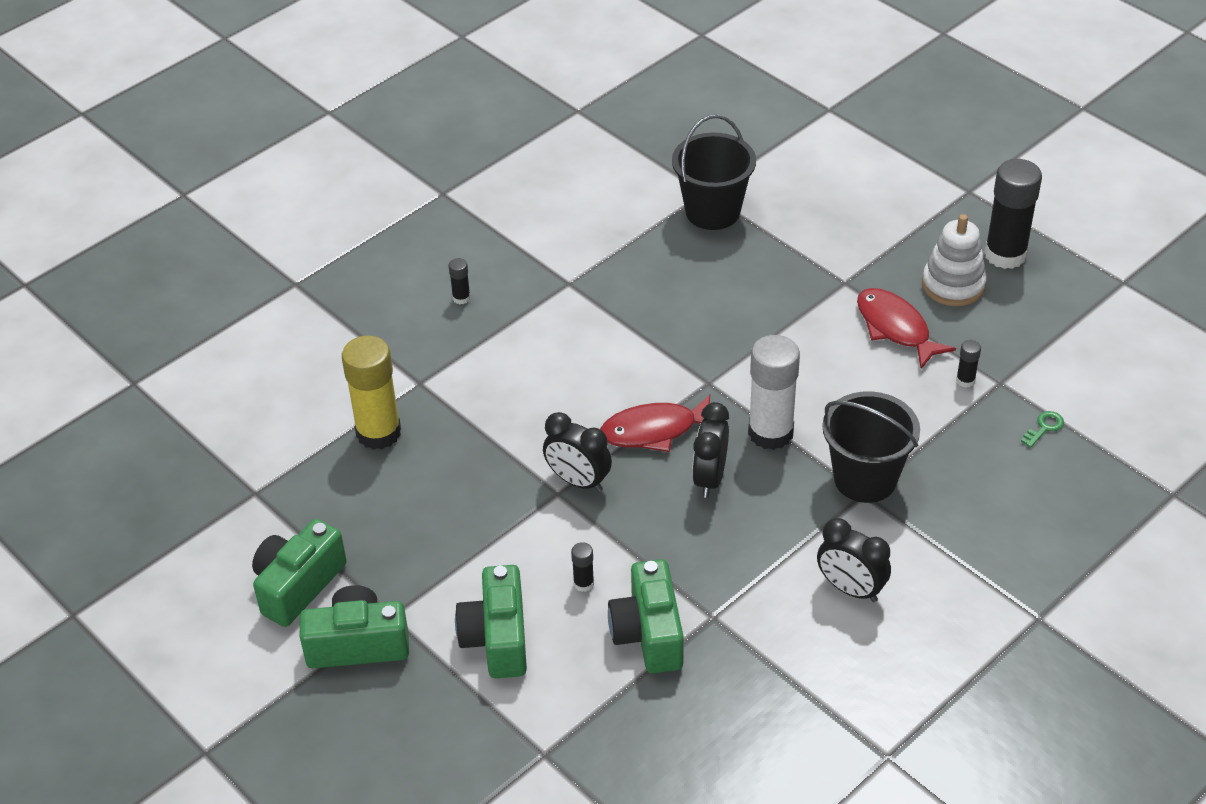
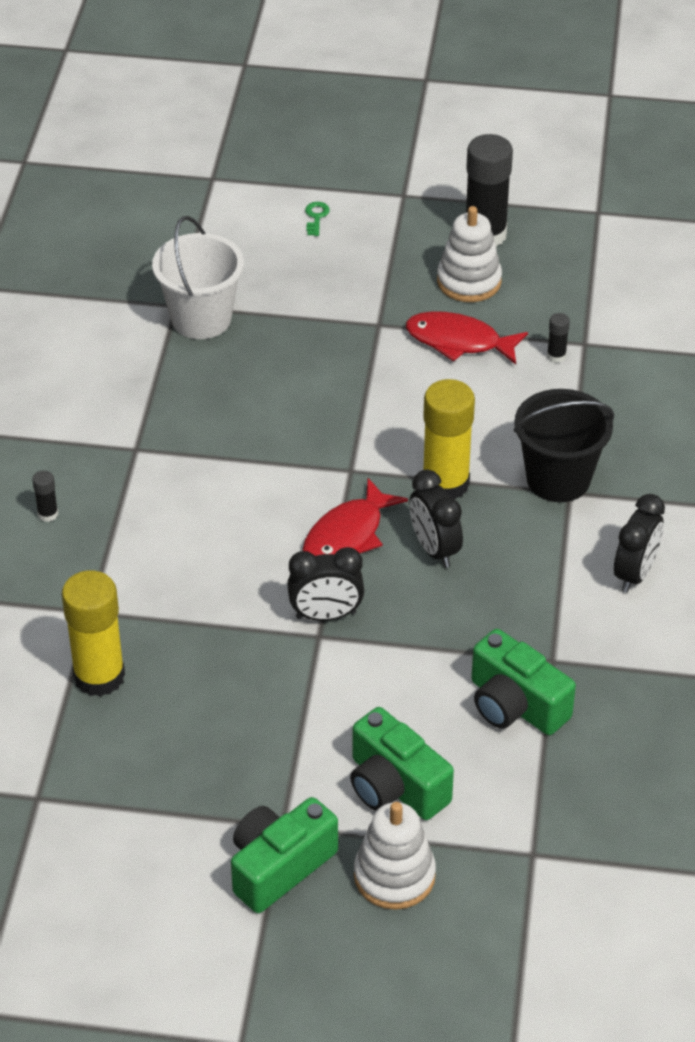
camera: 40 degrees left, 0 degrees up
green camera [252,519,347,627] -> none
black glue stick [571,542,594,592] -> none
black bucket [672,115,756,230] -> white bucket [152,216,244,339]
white glue stick [748,335,800,450] -> yellow glue stick [423,379,475,500]
black clock [817,518,891,602] -> black clock turned 60 degrees counterclockwise [614,494,665,592]
green key [1021,411,1064,448] -> green key moved to [305,202,330,236]
none -> white stacking toy [354,802,436,910]

